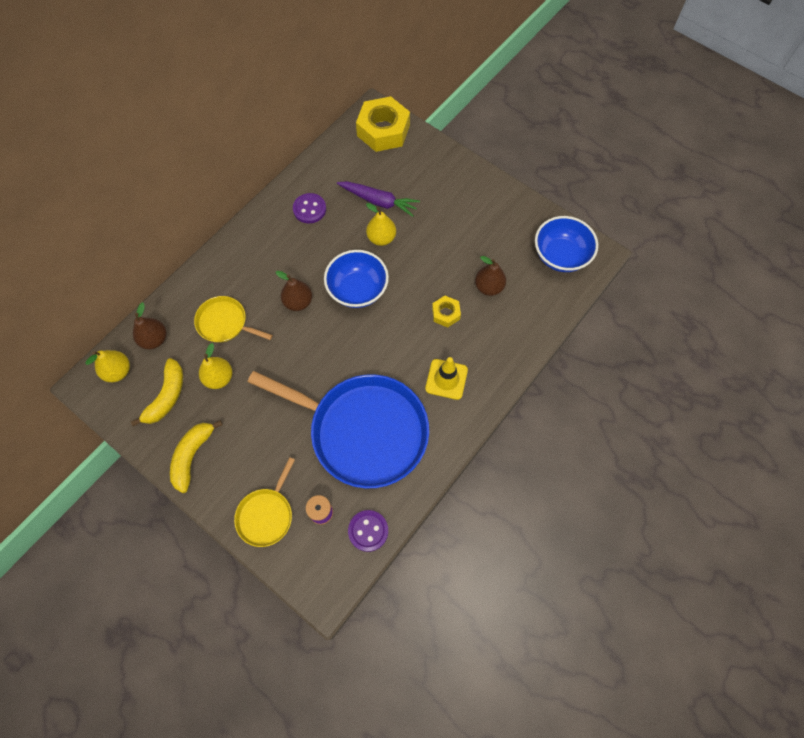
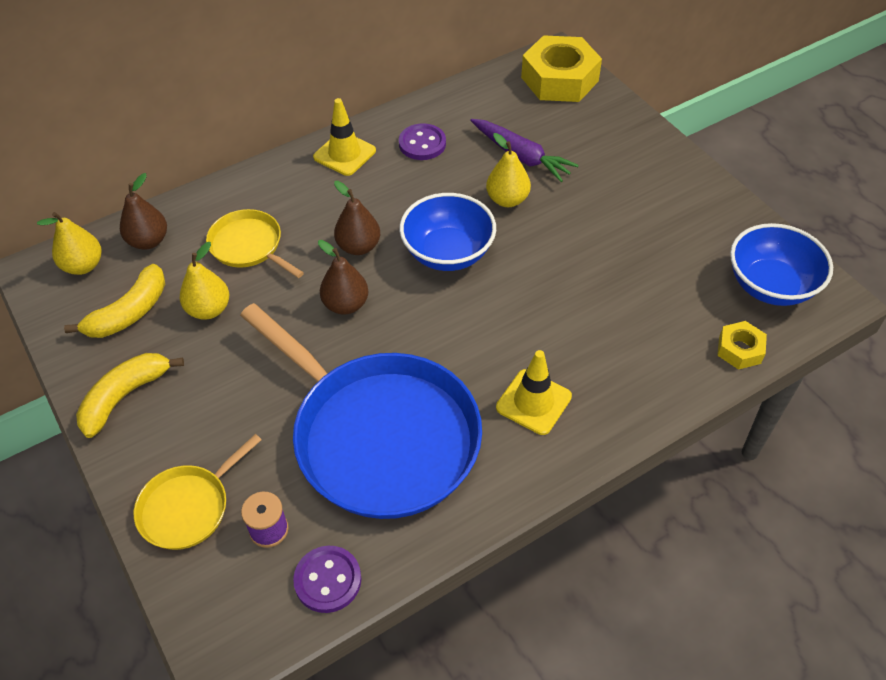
camera: 20 degrees right, 15 degrees down
yellow nut [432,296,461,328] -> yellow nut moved to [717,321,767,370]
brown pear [475,256,506,296] -> brown pear moved to [318,240,368,315]
none -> yellow traffic cone [313,98,376,176]

